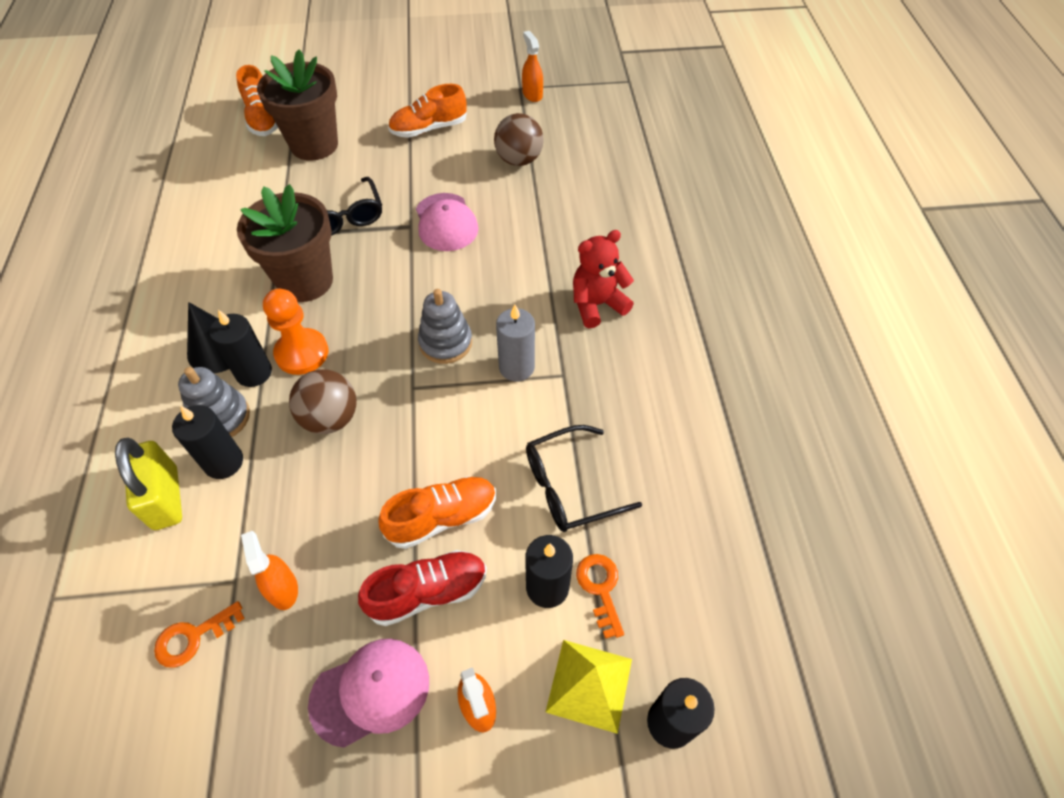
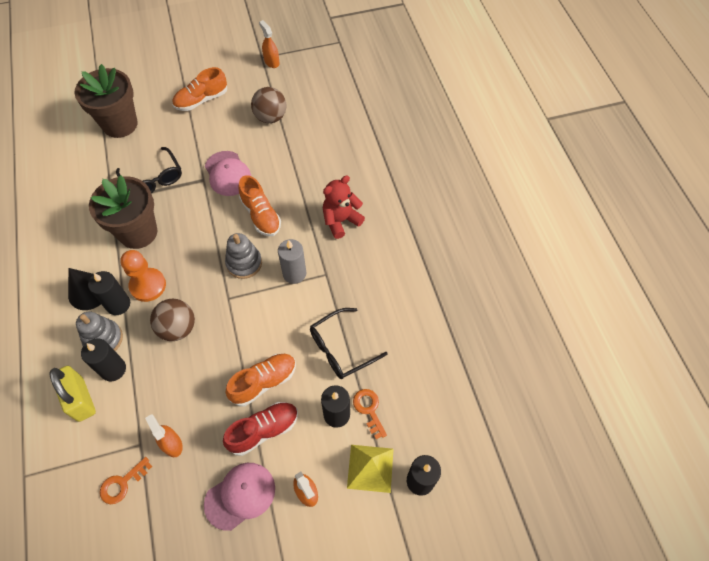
camera: 10 degrees left, 5 degrees up
orange shoe [236,65,278,136] -> orange shoe moved to [238,175,281,236]

